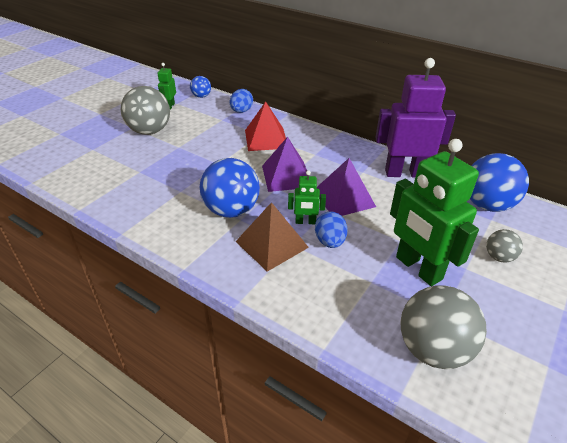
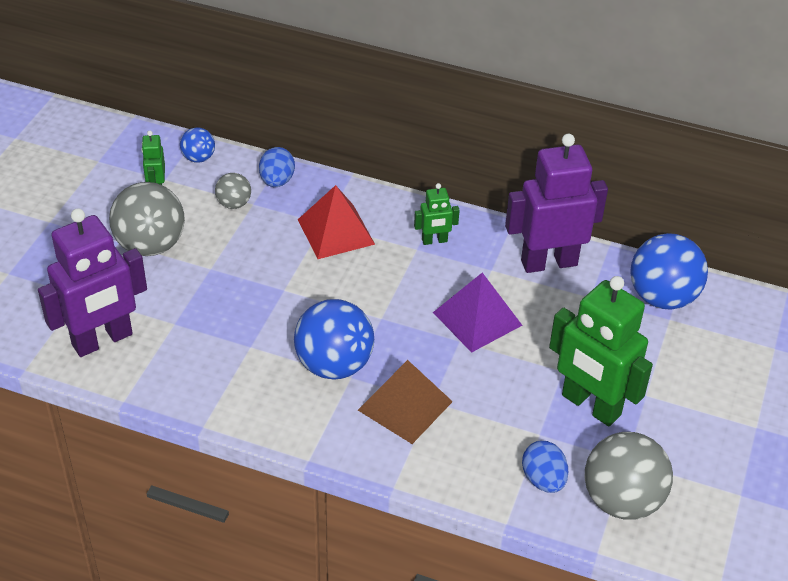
camera: 15 degrees left, 5 degrees up
purple pyramid [262,137,307,192] -> none
green robot [288,170,326,224] -> green robot moved to [414,183,460,245]
blue egg [315,211,347,248] -> blue egg moved to [522,441,568,493]
grey ball [486,229,523,263] -> grey ball moved to [215,173,251,209]
none -> purple robot [38,208,147,357]

